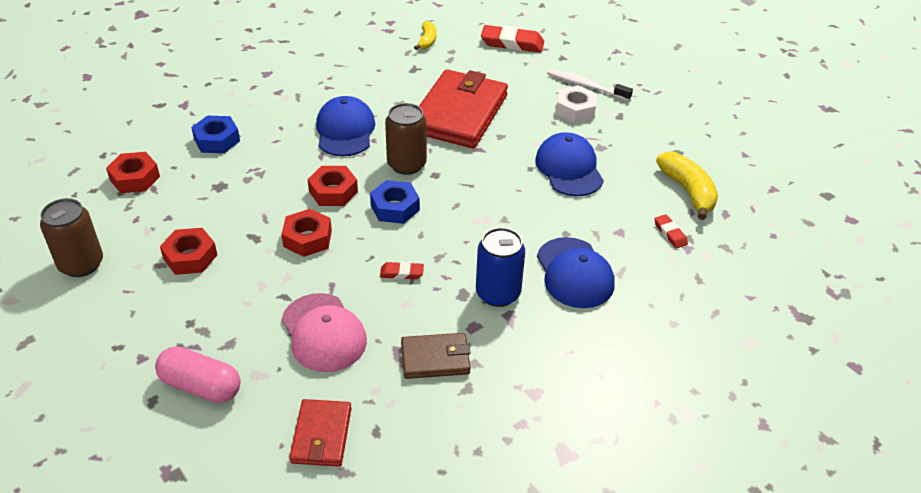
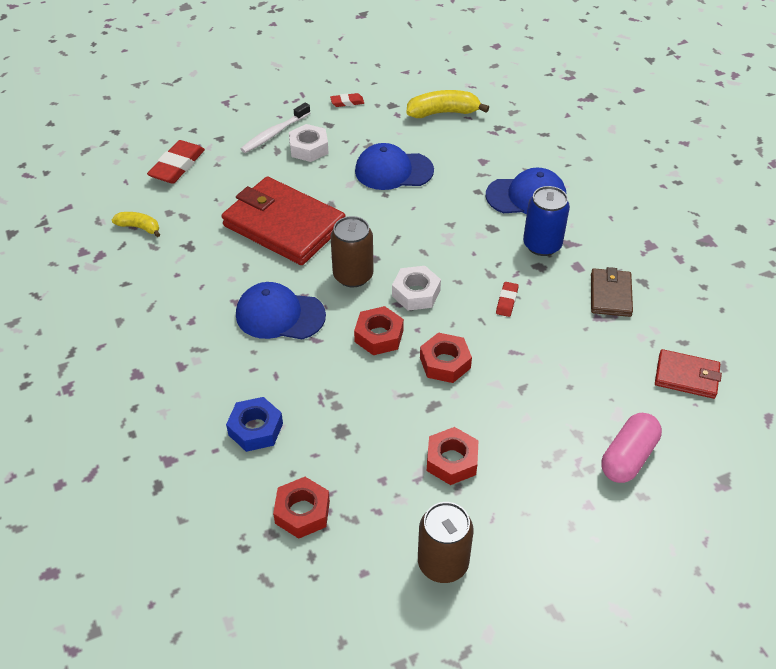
camera: 75 degrees left, 5 degrees up
pink cap [282,293,367,372] -> none
blue nut [370,180,420,224] -> white nut [392,266,441,311]
red eraser [654,214,688,249] -> red eraser moved to [330,93,364,107]

